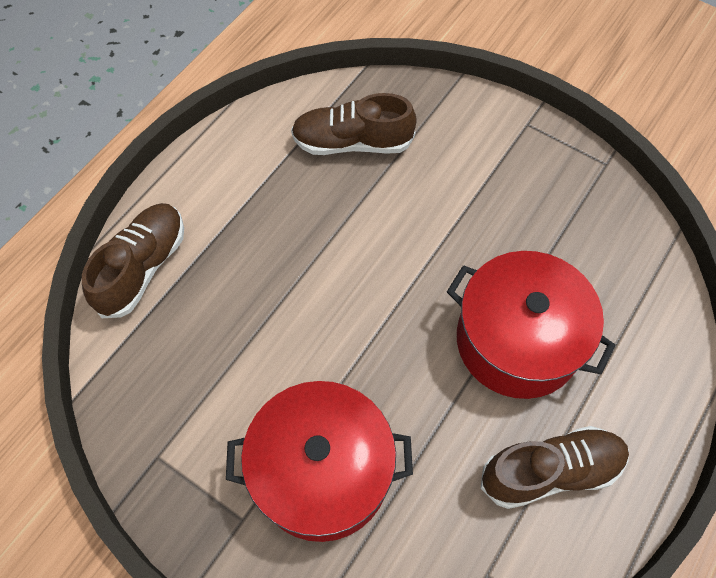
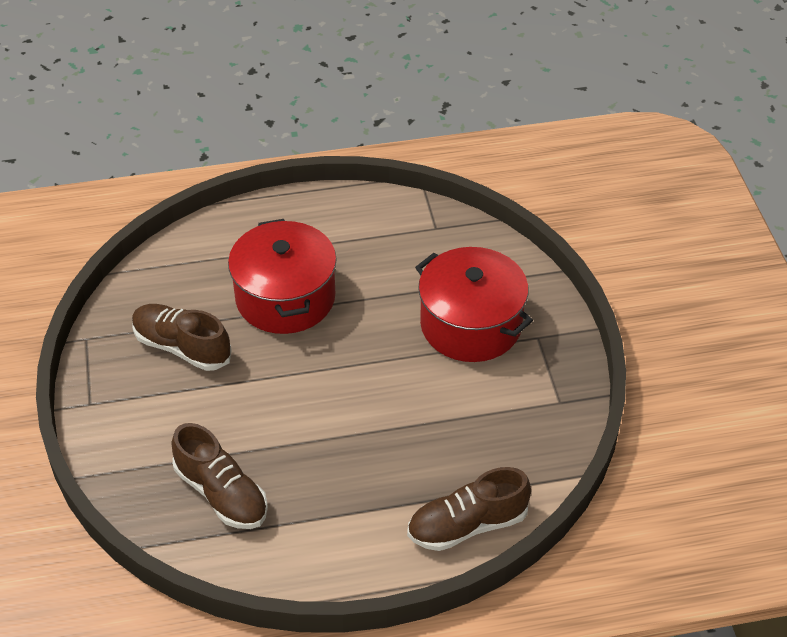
camera: 135 degrees left, 15 degrees down
brown shoe [481,426,629,509] -> brown shoe moved to [132,304,232,371]

